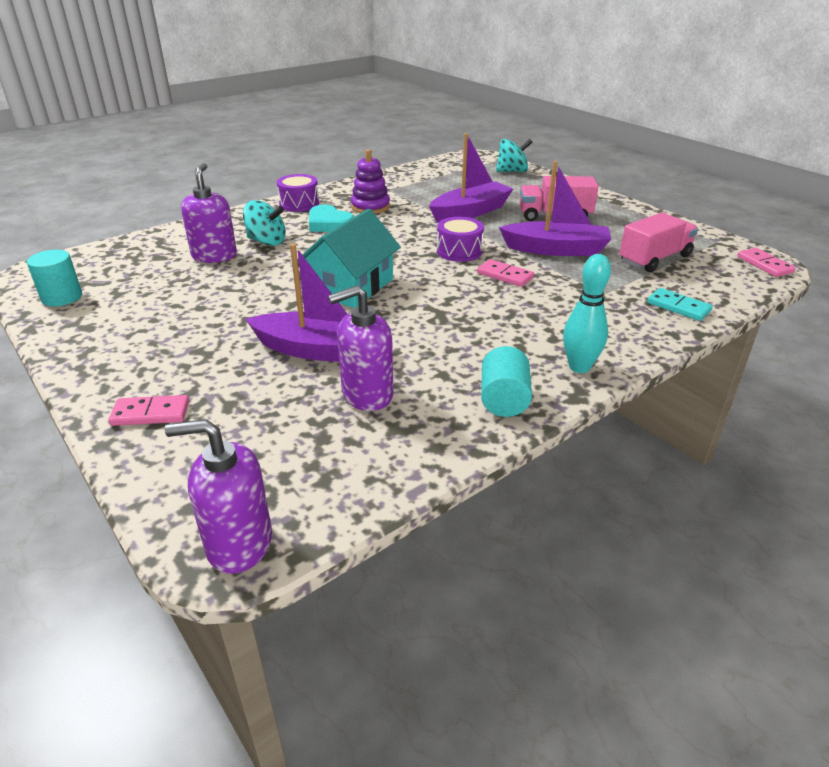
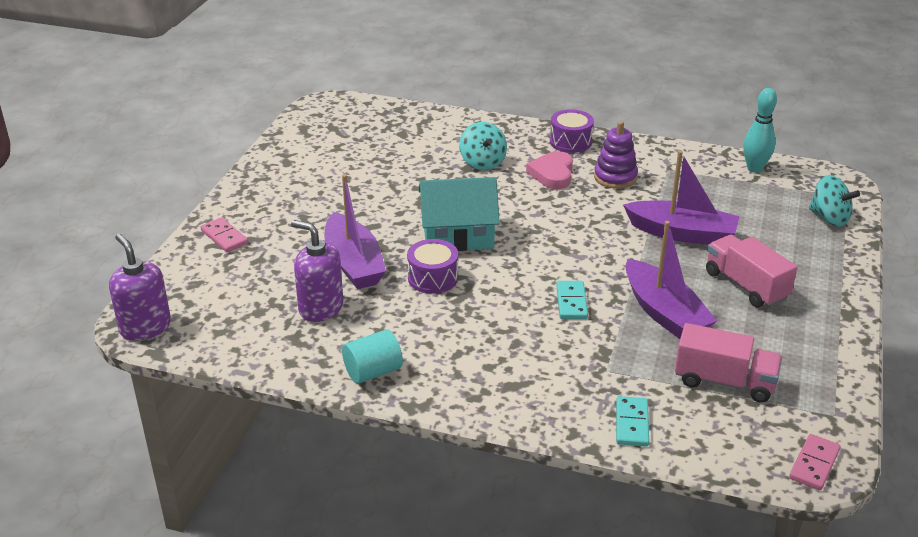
camera: 55 degrees right, 0 degrees up
turquoise cylinder [27,250,82,306] -> none
purple soap dispenser [181,163,237,263] -> none
turquoise heart [309,204,354,232] -> pink heart [526,151,573,189]
purple drum [437,217,484,262] -> purple drum moved to [407,239,458,294]
pink domino [477,259,534,287] -> turquoise domino [556,281,588,319]
turquoise bowling pin [563,254,611,373] -> turquoise bowling pin moved to [743,88,777,173]

